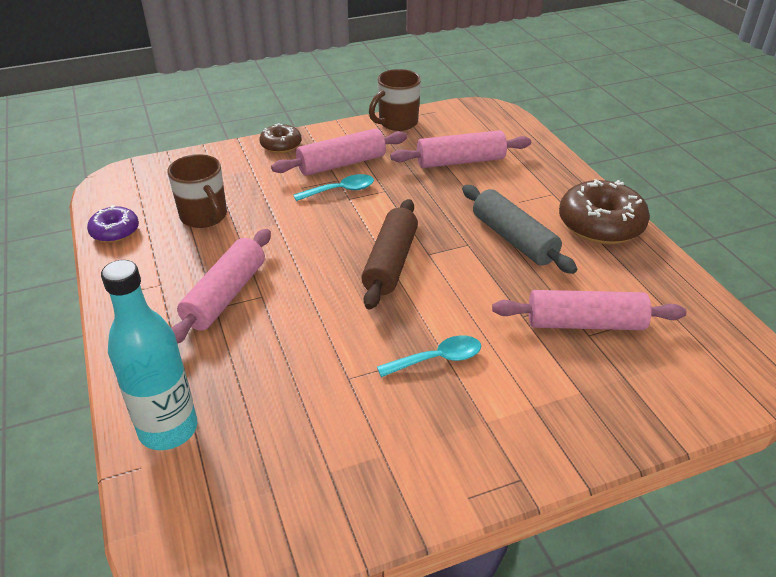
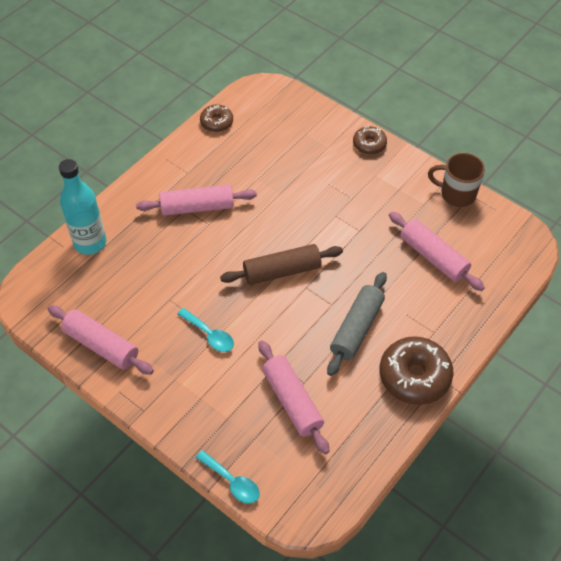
camera: 60 degrees right, 15 degrees up
purple donut [87,205,139,243] -> brown donut [200,105,233,132]
brown mug [167,154,227,228] -> none
pink rolling pin [271,128,407,176] -> pink rolling pin moved to [48,305,154,375]
turquoise spoon [293,174,374,201] -> turquoise spoon moved to [195,450,260,504]

